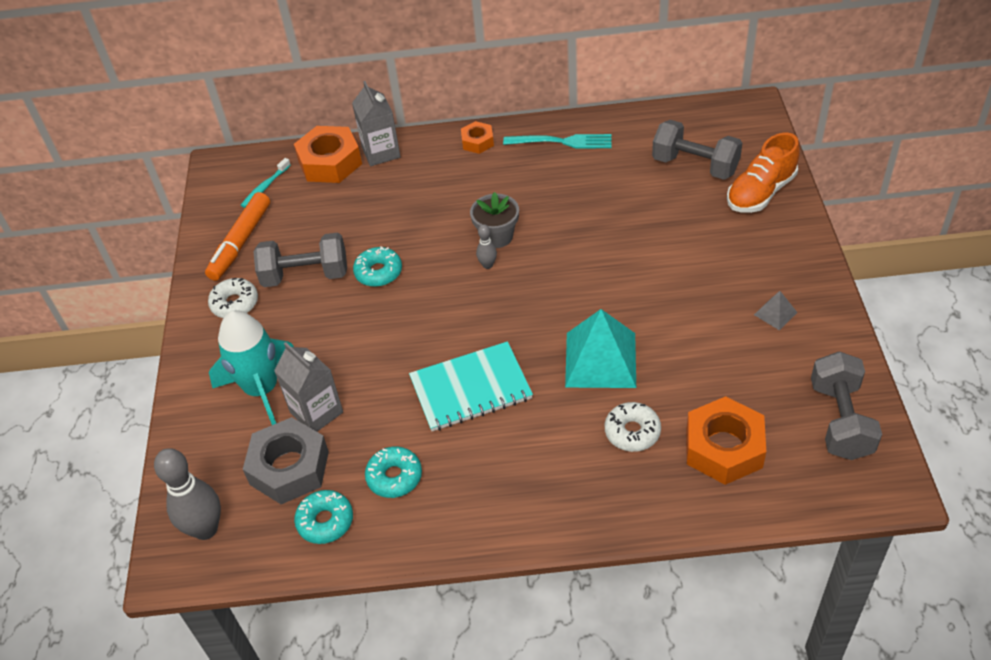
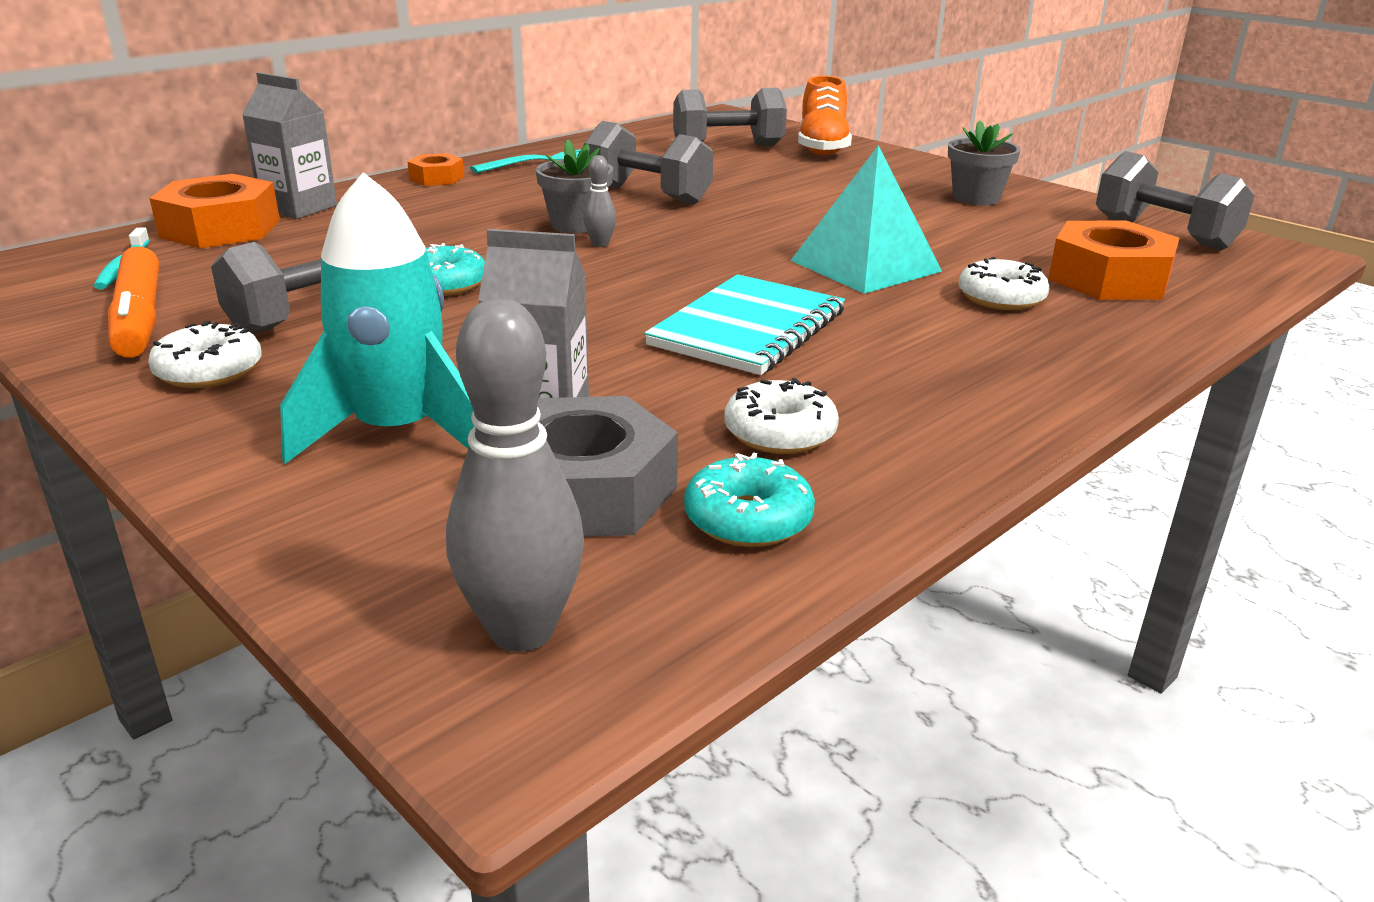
camera: 45 degrees left, 20 degrees down
turquoise donut [365,447,422,498] -> white donut [725,378,839,454]
grey pyramid [754,291,798,330] -> grey flower pot [948,120,1020,205]
none -> grey dumbbell [584,121,713,205]

